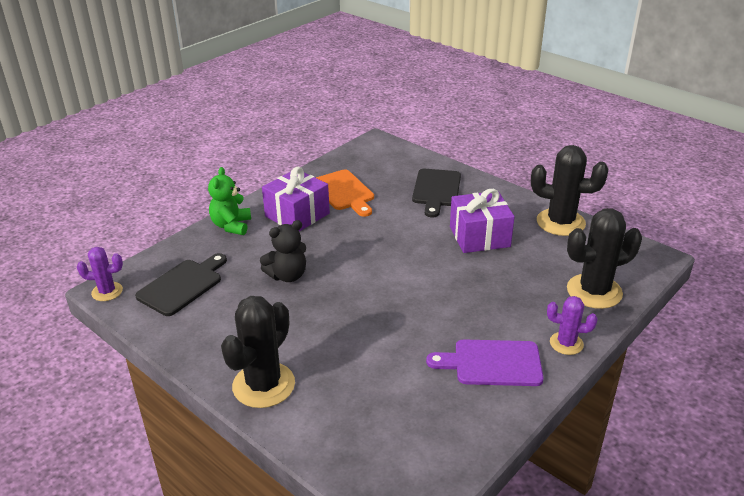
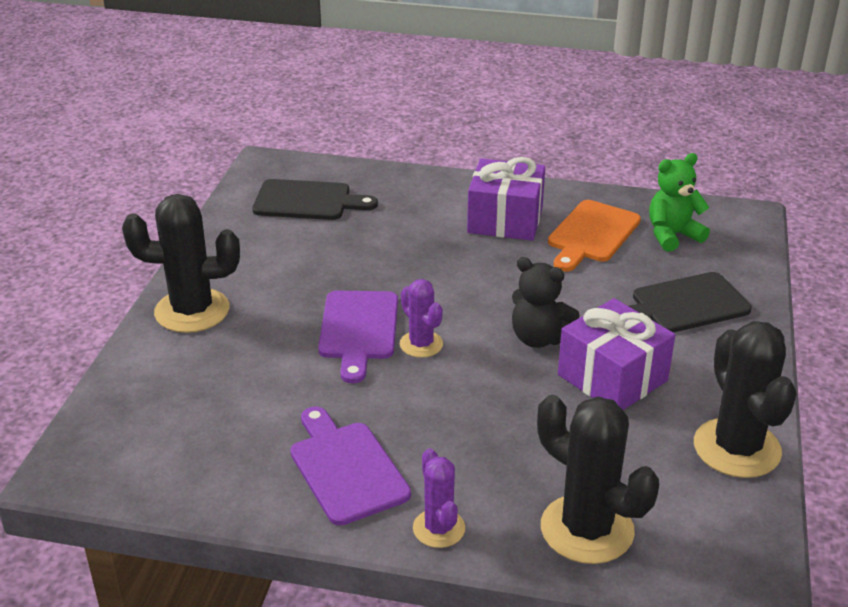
camera: 60 degrees right, 0 degrees up
purple cactus [77,247,123,301] -> purple cactus moved to [400,279,443,358]
green teddy bear [208,167,251,235] -> green teddy bear moved to [649,153,710,252]
black teddy bear [260,220,306,282] -> black teddy bear moved to [512,257,580,348]
none -> purple cutting board [318,290,398,383]

